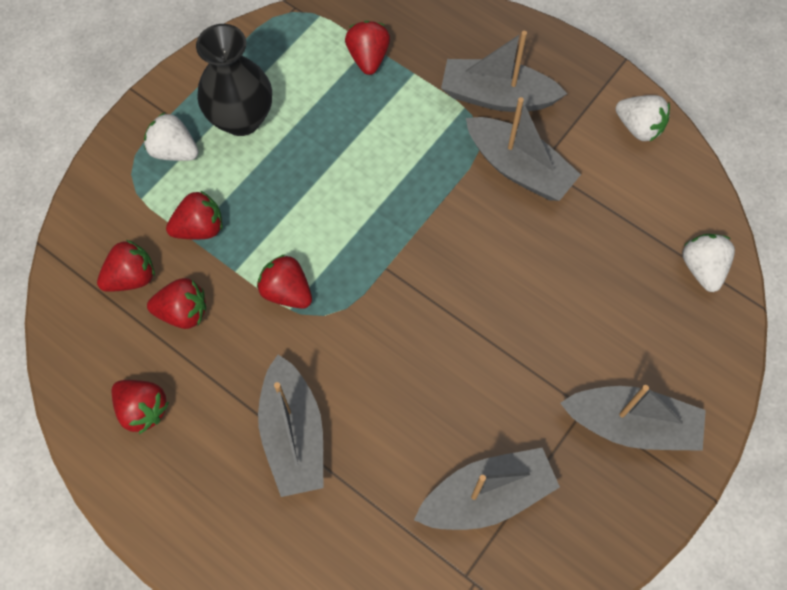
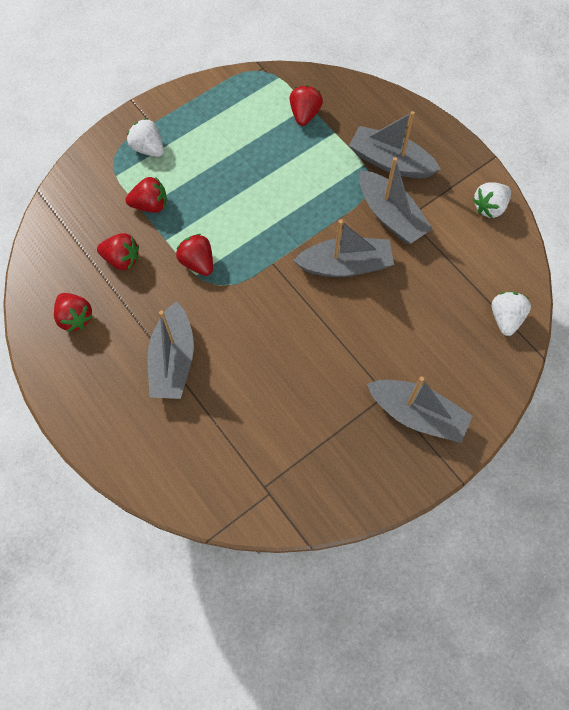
camera: 15 degrees right, 0 degrees up
red strawberry [97,240,155,292] -> none
black vase [196,24,272,136] -> none
grey boat [414,448,560,530] -> grey boat moved to [293,220,394,277]
white strawberry [616,95,670,142] -> white strawberry turned 90 degrees clockwise [473,182,511,218]

